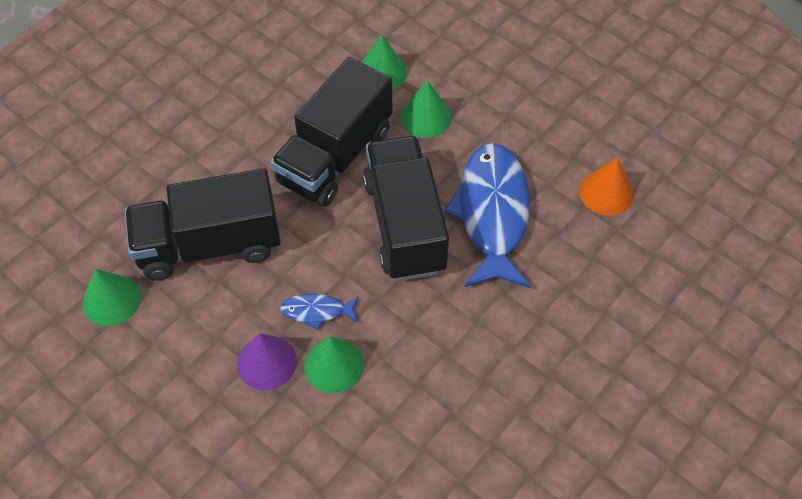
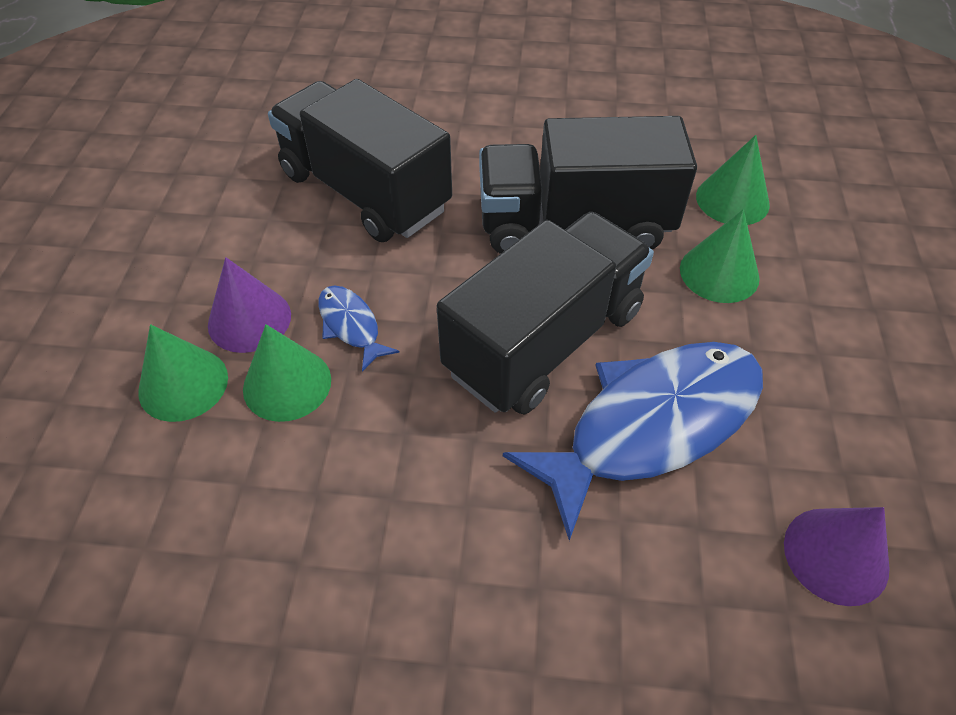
camera: 55 degrees right, 5 degrees down
green cone [83,269,141,326] -> green cone moved to [138,324,228,422]
orange cone [580,158,634,215] -> purple cone [784,507,890,606]

